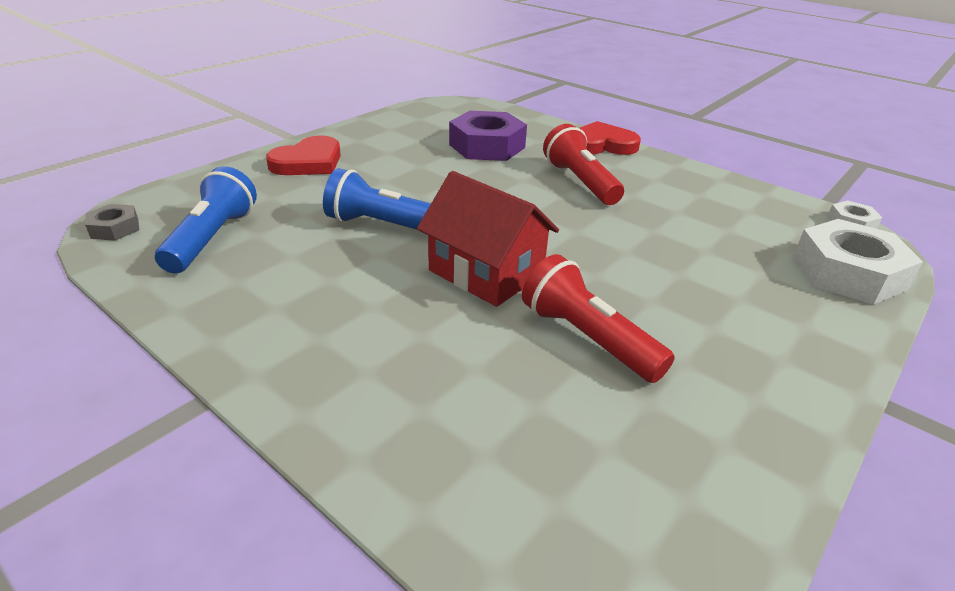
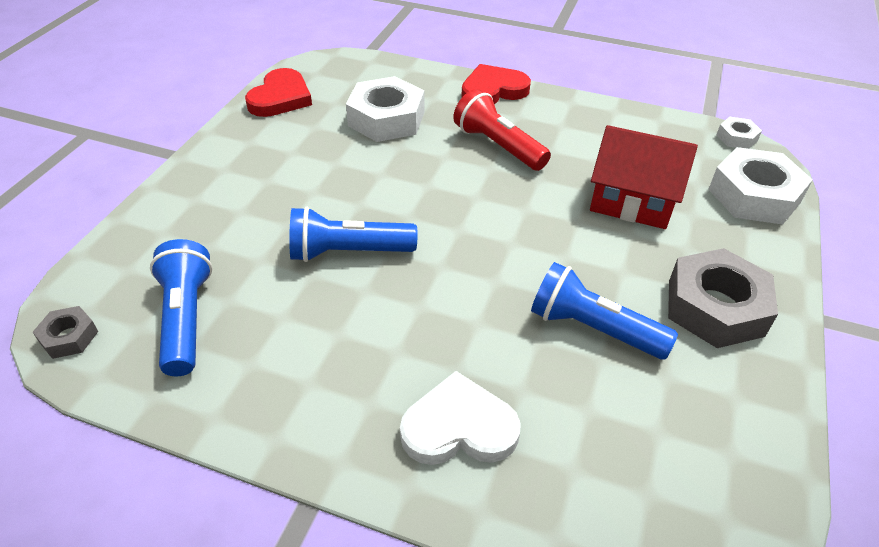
camera: 20 degrees left, 10 degrees up
red heart [266,135,341,175] -> red heart moved to [245,68,312,117]
red house [417,171,559,307] -> red house moved to [590,125,698,229]
purple nut [449,111,527,161] -> white nut [346,76,424,142]
red flashlight [522,254,675,383] -> blue flashlight [531,262,678,360]
none -> white heart [400,371,521,465]
none -> grey nut [668,248,778,348]

